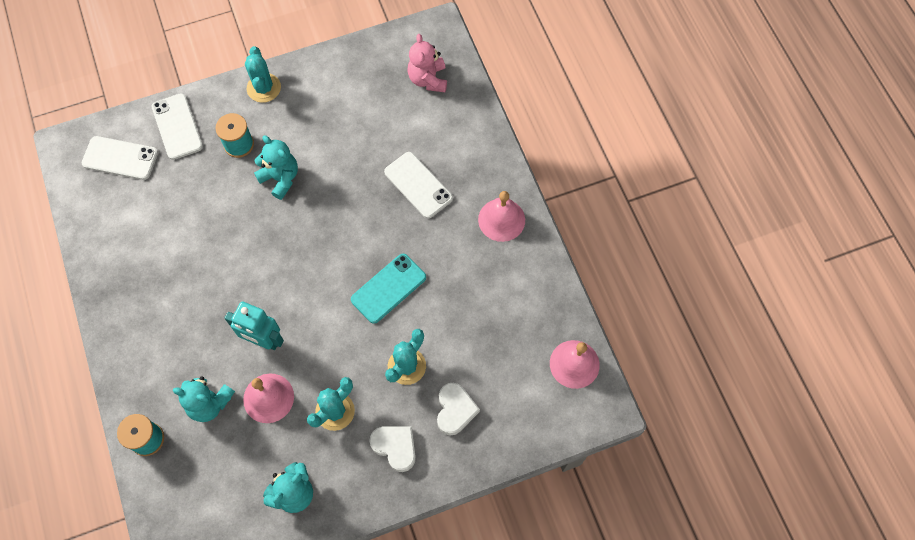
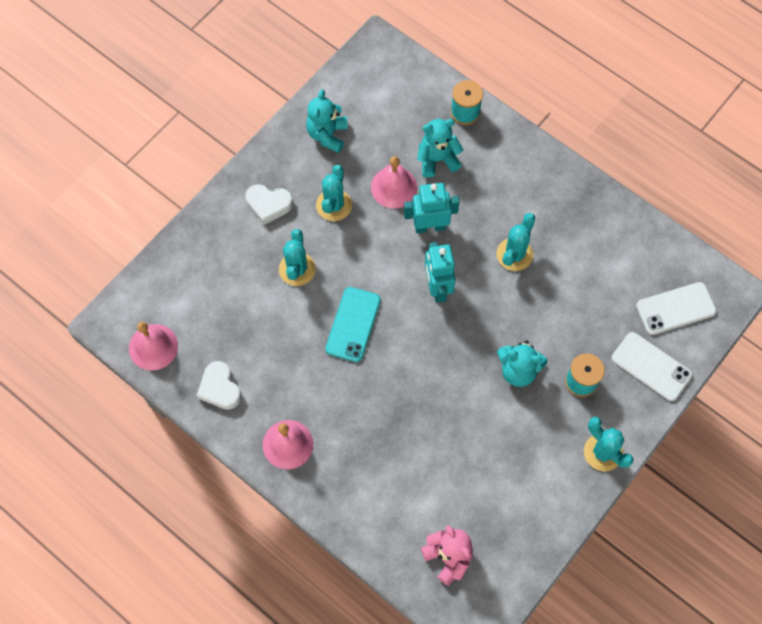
camera: 150 degrees right, 0 degrees up
white phone [384,152,453,219] -> none
white heart [437,383,480,436] -> white heart moved to [197,361,242,410]
none -> turquoise robot [425,242,456,303]
none -> turquoise cactus [496,213,535,271]

